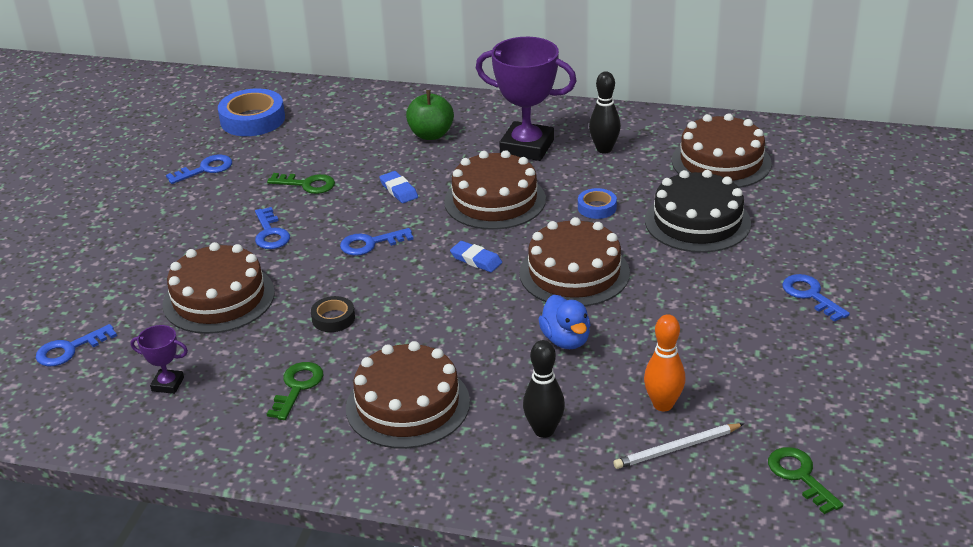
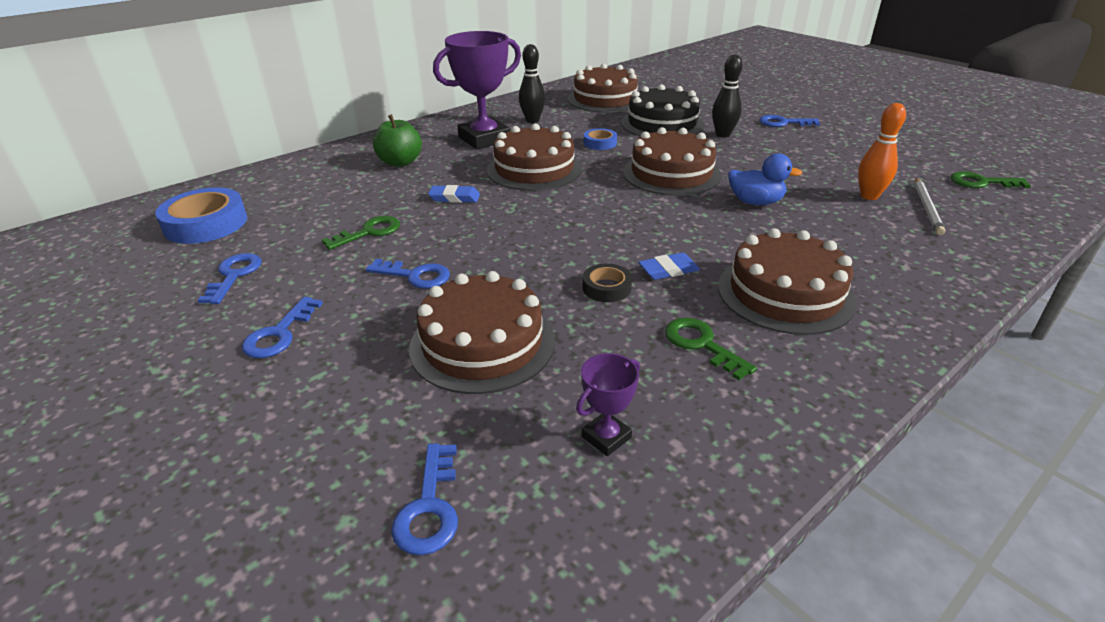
camera: 55 degrees left, 0 degrees up
blue key [340,228,413,256] -> blue key moved to [242,297,323,358]
blue eraser [450,241,502,272] -> blue eraser moved to [638,253,700,280]
black bowling pin [523,340,565,438] -> black bowling pin moved to [712,55,743,138]

